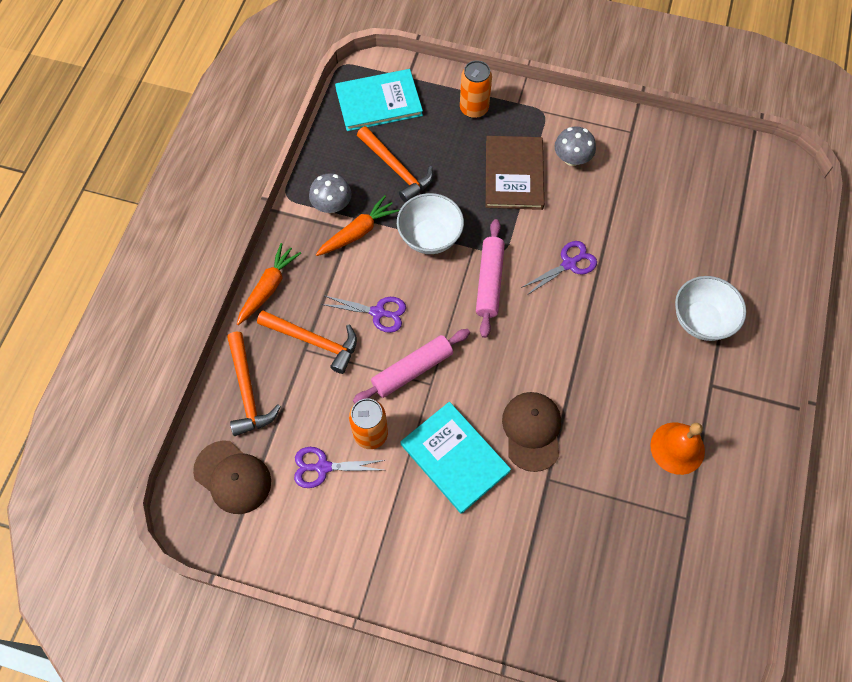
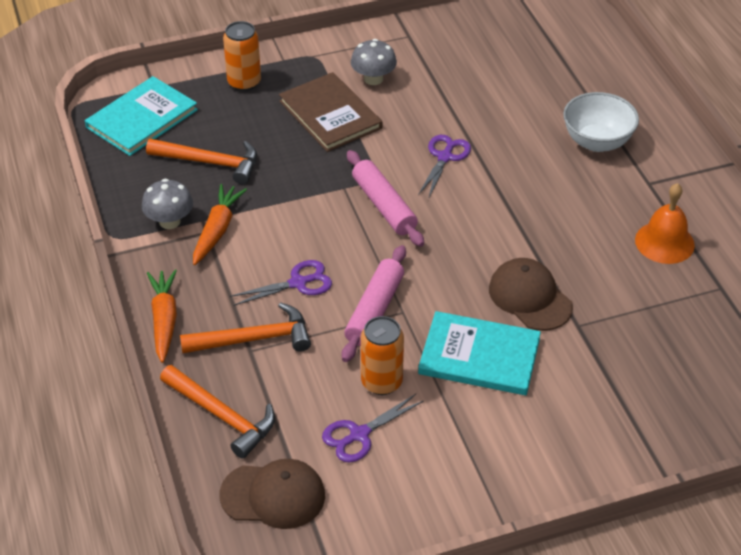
camera: 35 degrees left, 20 degrees down
white bowl [397,193,464,254] -> none

